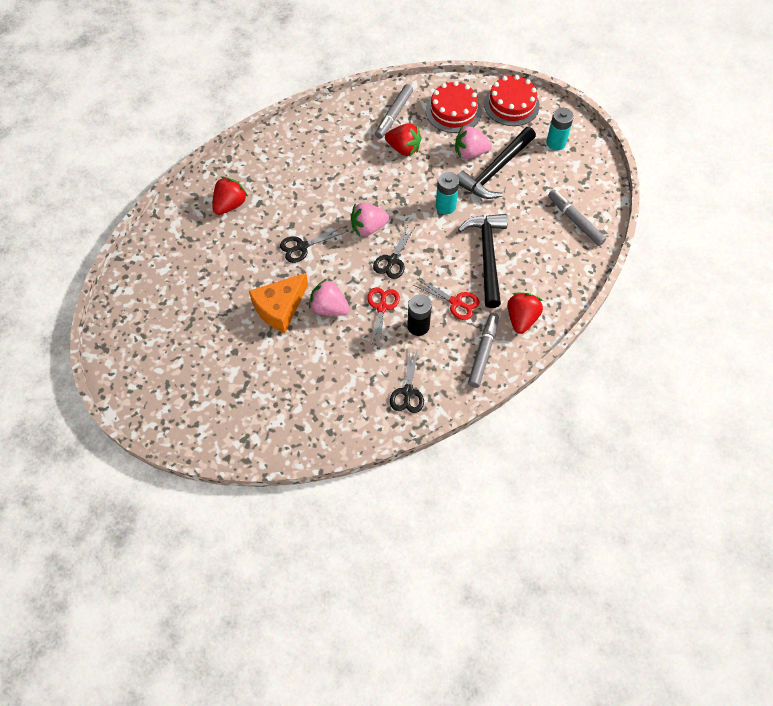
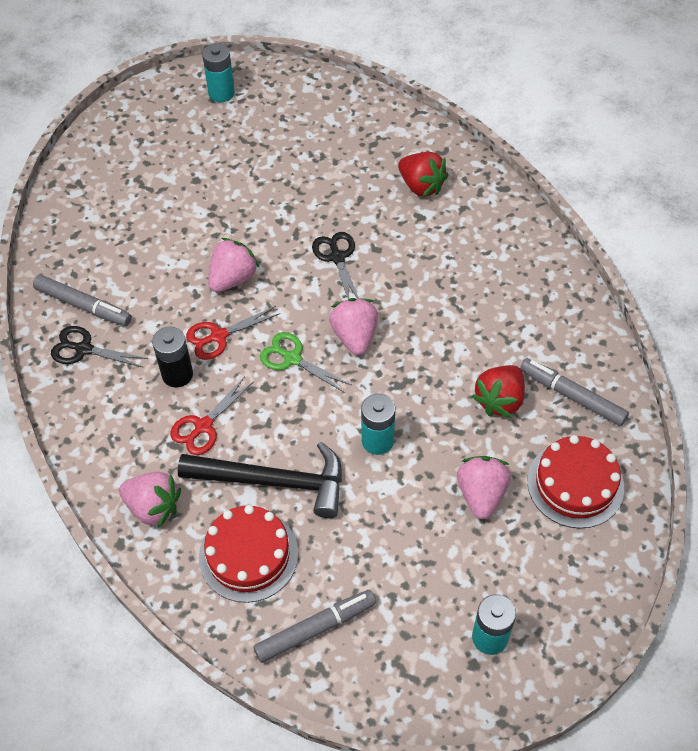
camera: 100 degrees right, 5 degrees down
orange cheese [249,273,308,333] -> none
red scissors [367,287,400,348] -> red scissors turned 135 degrees clockwise [186,306,281,360]
black scissors [373,225,415,279] -> green scissors [260,332,351,393]
black hammer [457,127,536,199] -> none
grey marker [468,313,499,388] -> grey marker moved to [33,275,132,326]
red cake [484,75,540,126] -> red cake moved to [199,505,298,603]
red strawberry [507,293,543,334] -> pink strawberry [119,472,181,528]
none -> turquoise battery [202,43,235,102]

